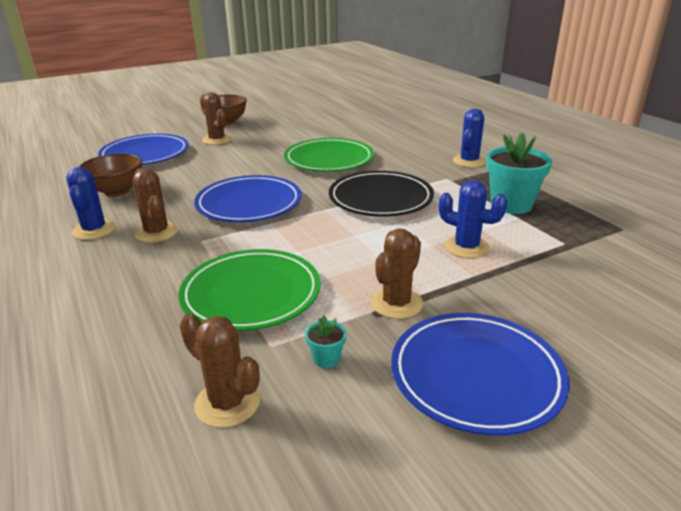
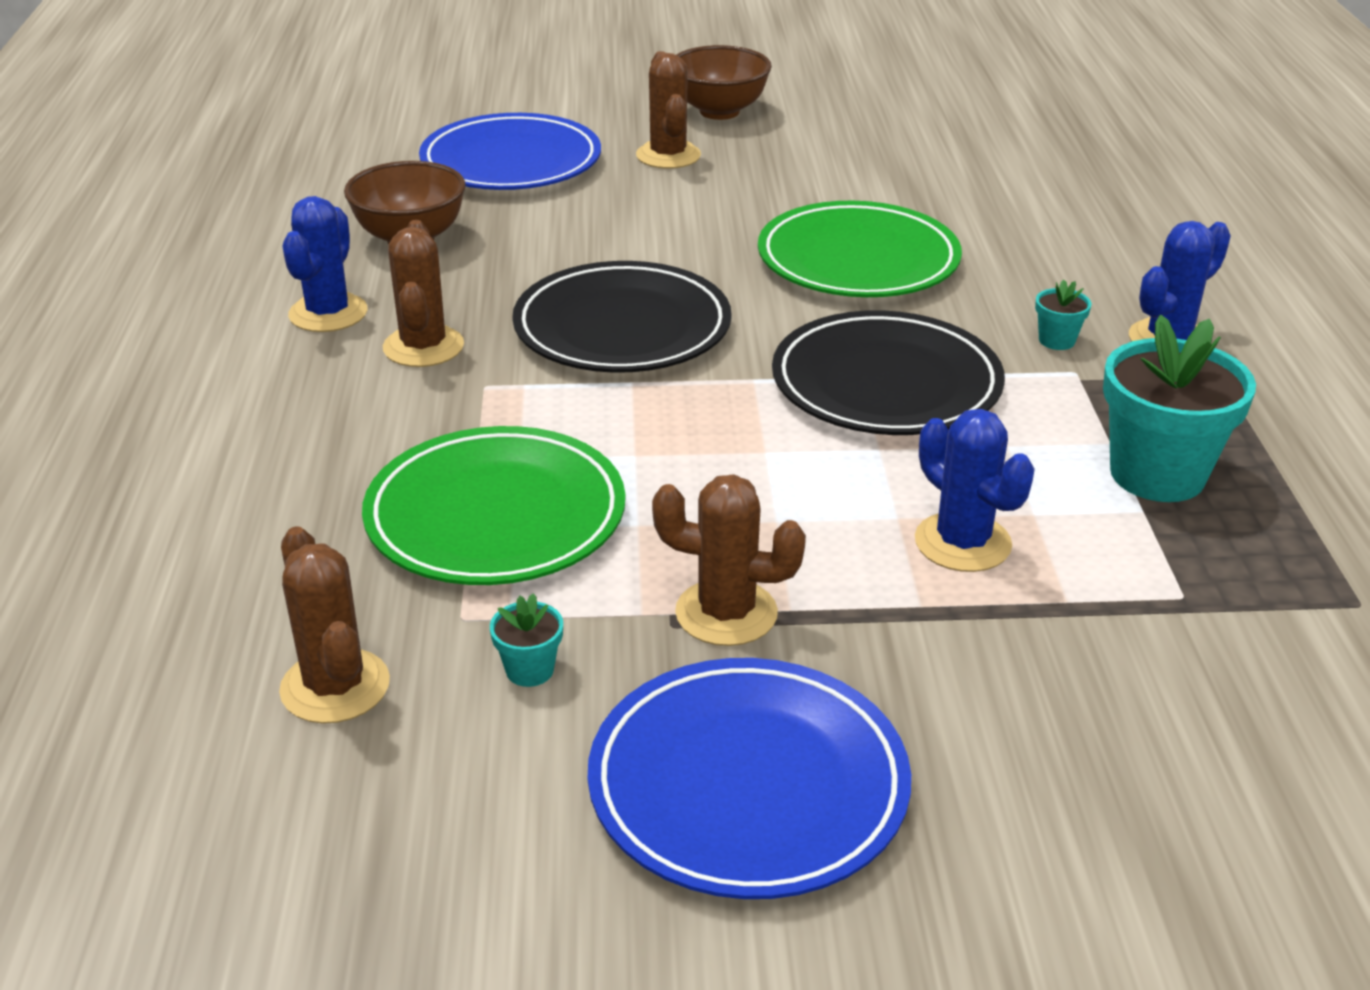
camera: 25 degrees right, 5 degrees up
blue plate [194,175,301,222] -> black plate [512,261,732,373]
brown cactus [371,228,423,319] -> brown cactus turned 45 degrees clockwise [652,474,806,646]
none -> turquoise flower pot [1035,280,1091,350]

